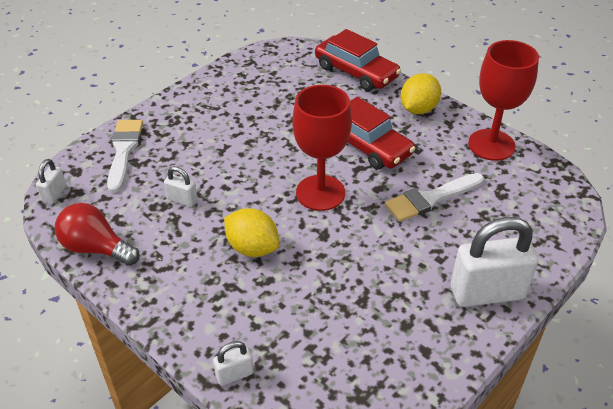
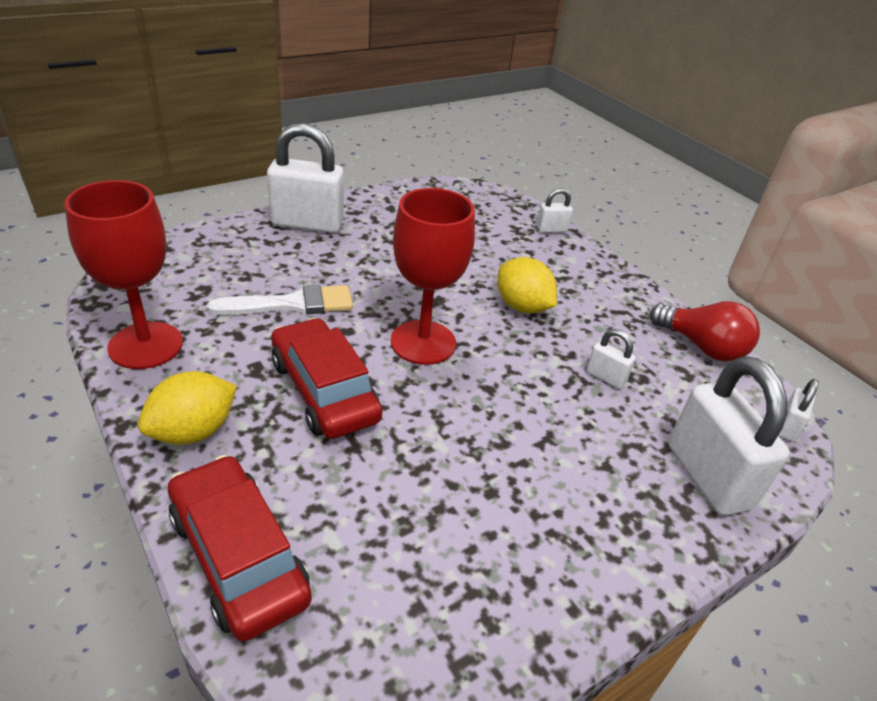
camera: 170 degrees left, 5 degrees down
white brush [107,120,143,193] -> white padlock [668,356,790,516]

